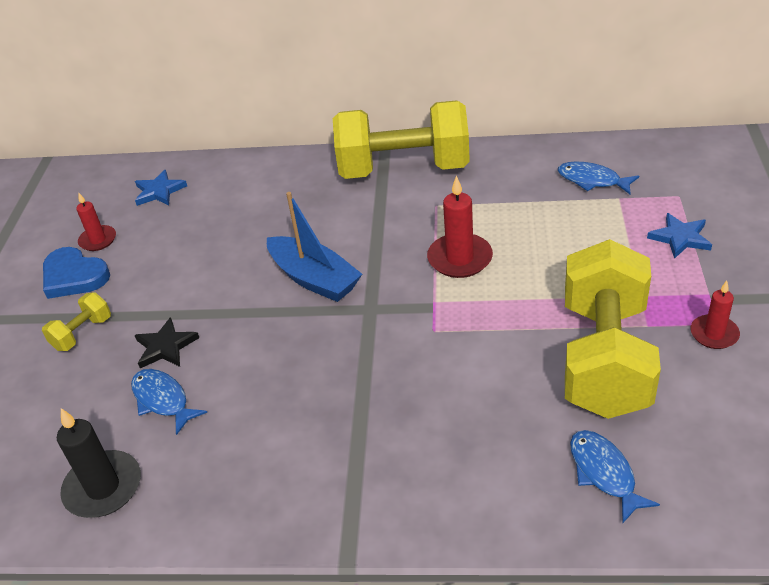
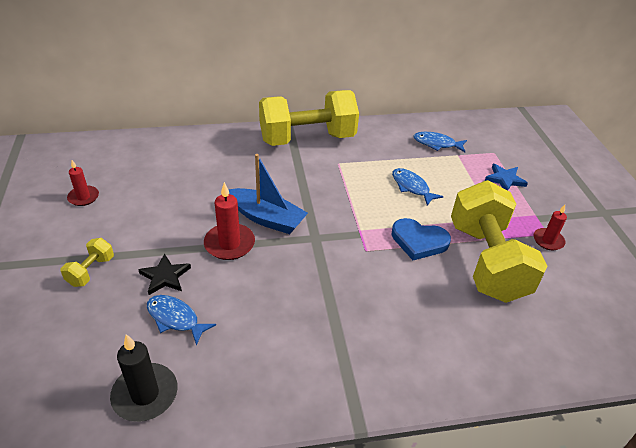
camera: 20 degrees left, 0 degrees up
blue heart [43,247,110,299] -> blue heart moved to [392,218,451,260]
blue star [135,170,187,206] -> none
red candle [427,175,493,278] -> red candle moved to [204,182,255,260]
blue fish [570,430,660,523] -> blue fish moved to [392,168,444,206]

